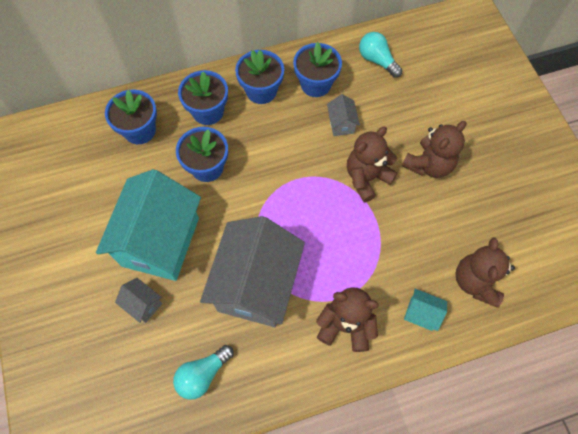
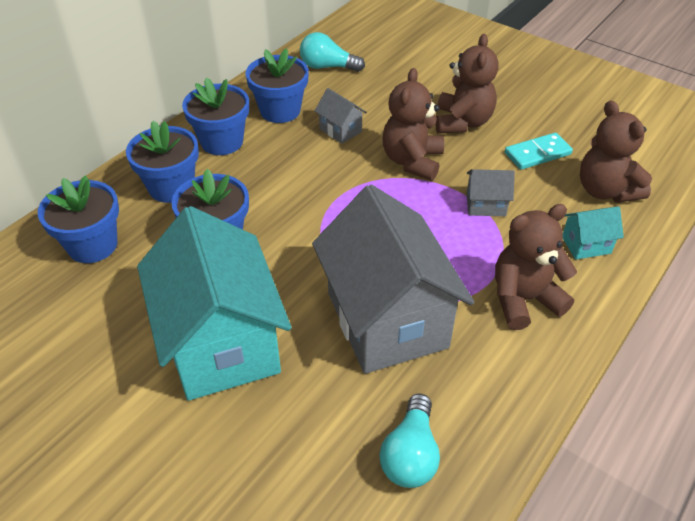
camera: 35 degrees left, 20 degrees down
grey house [115,278,162,323] -> grey house moved to [466,169,515,216]
none -> turquoise domino [505,133,573,170]

